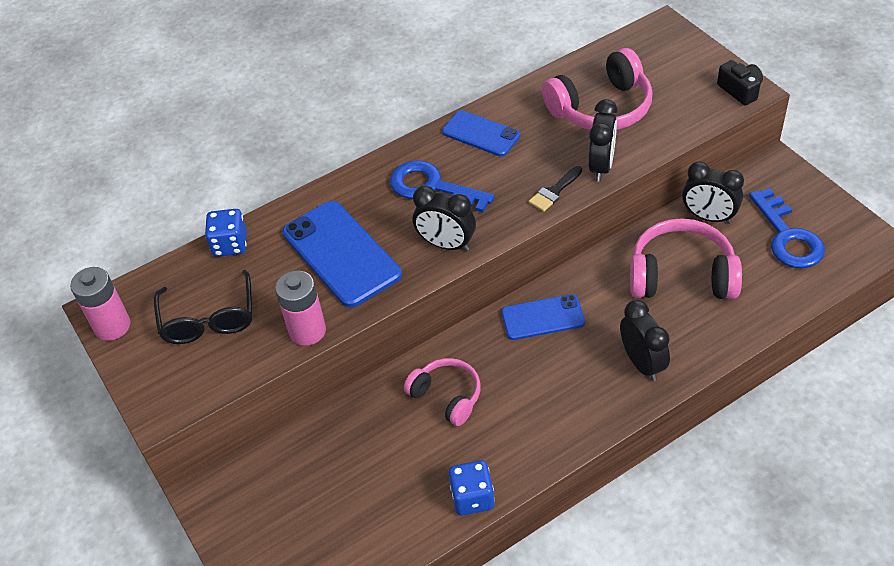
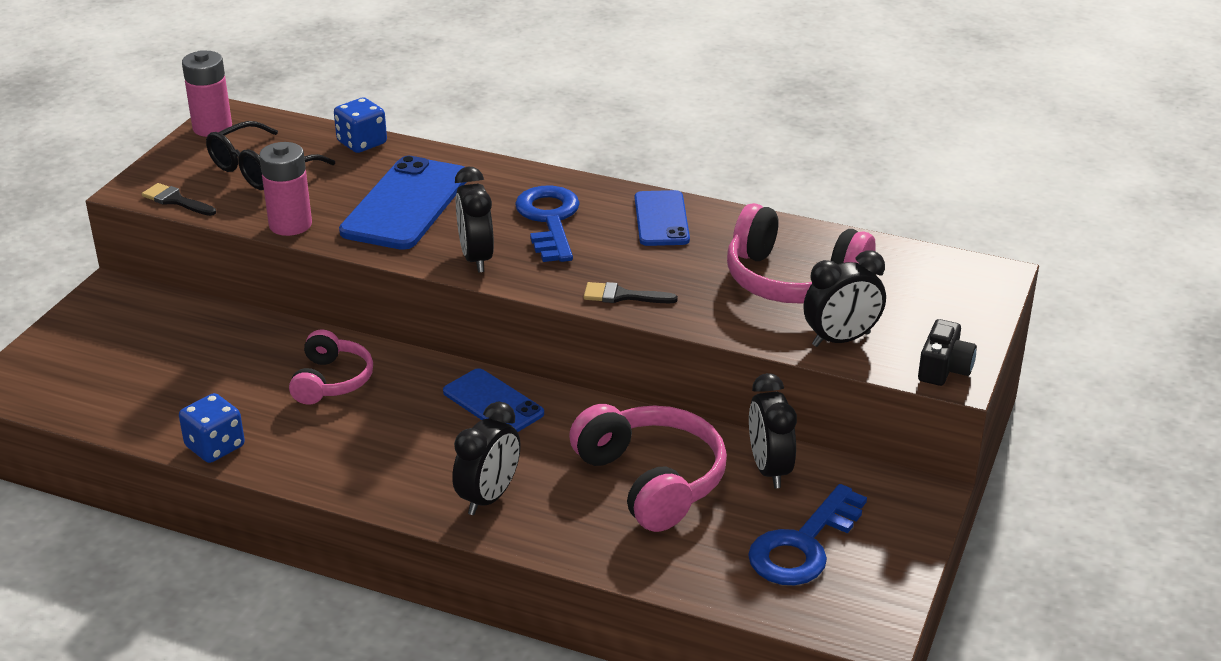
camera: 50 degrees right, 15 degrees down
black clock [588,99,618,182] -> black clock moved to [804,250,886,347]
none -> black brush [142,183,216,216]

